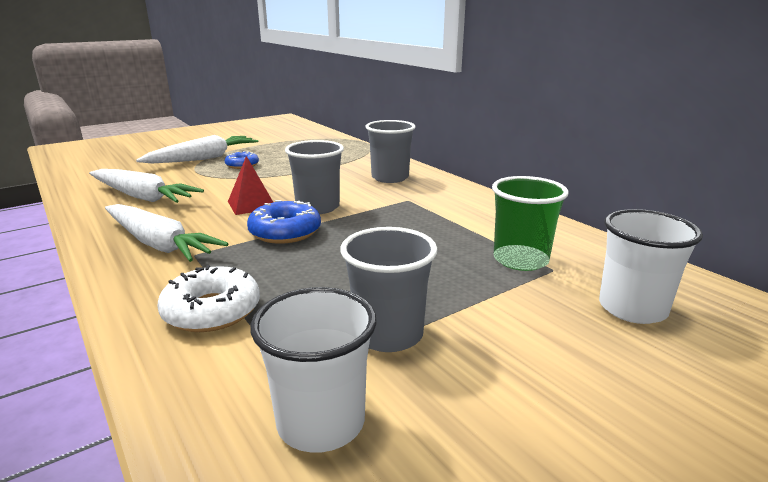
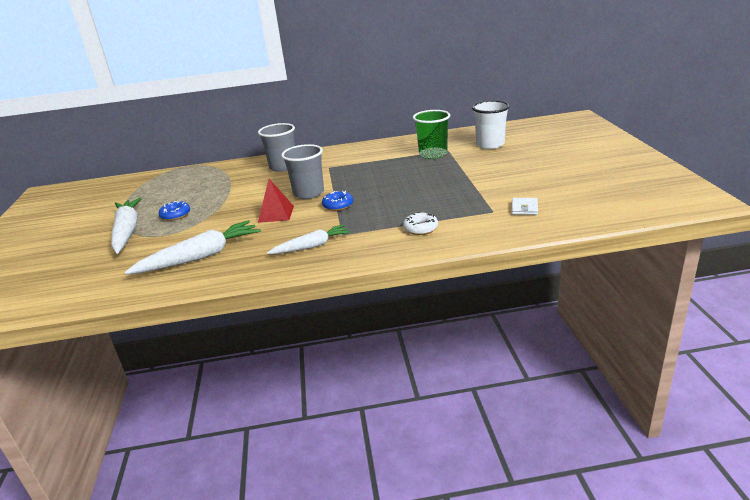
camera: 60 degrees left, 5 degrees up
white carrot [105,204,228,262] -> white carrot [267,224,351,254], size x0.64
white donut [158,265,260,332] -> white donut [403,212,438,235], size x0.64
blue donut [247,200,321,244] -> blue donut [322,191,353,211], size x0.64
white cup [250,287,377,453] -> white wallet [512,198,538,215]
grey cup [340,227,437,352] -> none

